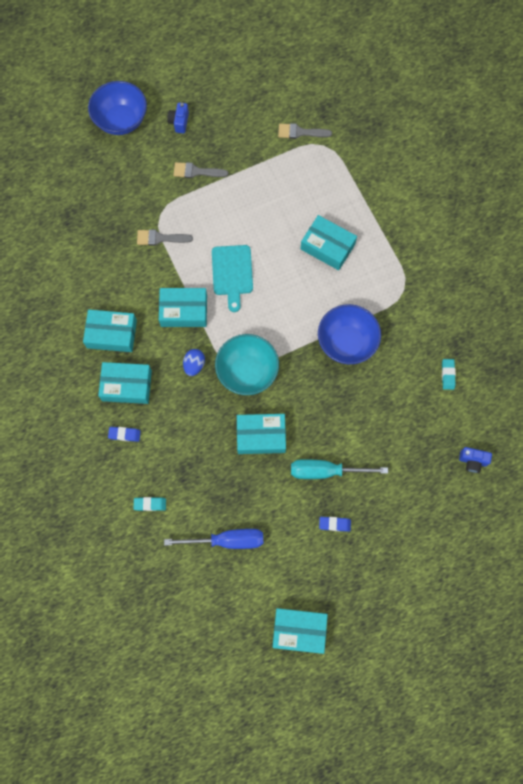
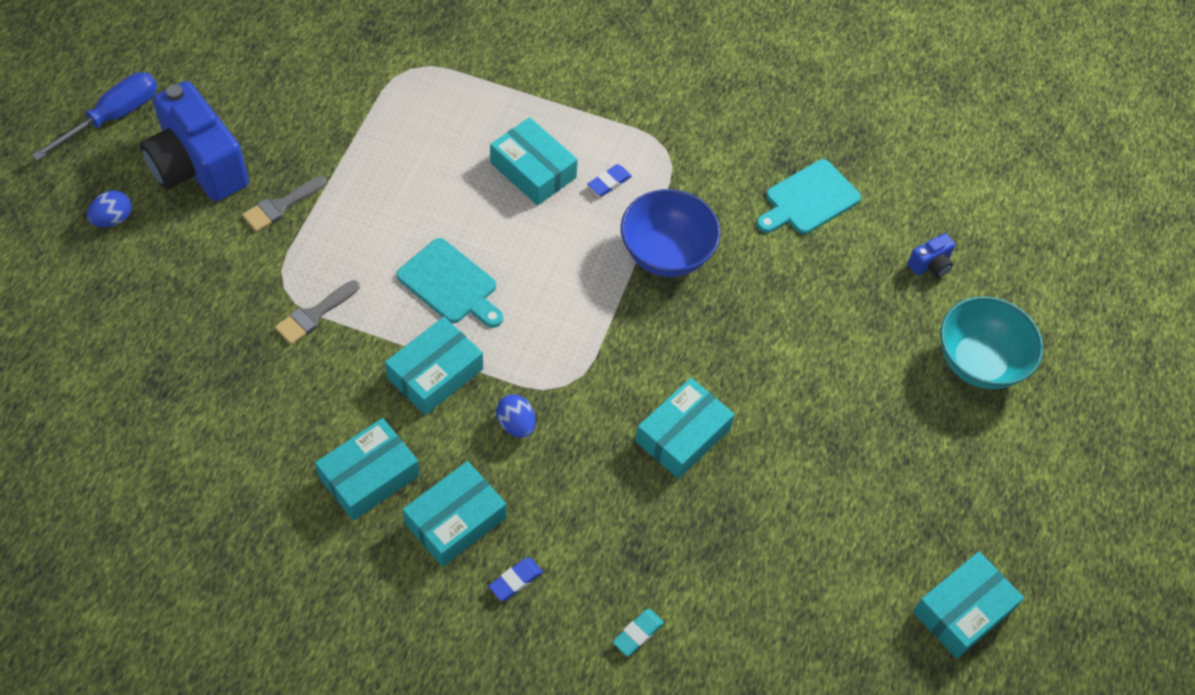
camera: 50 degrees left, 15 degrees down
blue bowl [88,81,147,135] -> blue egg [87,191,132,227]
blue screwdriver [164,529,263,549] -> blue screwdriver moved to [32,72,157,161]
blue camera [167,103,189,134] -> blue camera [140,81,249,202], size x2.44
turquoise bowl [215,334,279,395] -> turquoise bowl moved to [940,296,1043,389]
grey brush [278,123,332,139] -> none
turquoise screwdriver [291,459,388,479] -> none
turquoise box [301,215,357,270] -> turquoise box turned 60 degrees clockwise [490,117,578,205]
blue eraser [319,517,351,532] -> blue eraser moved to [587,164,632,196]
turquoise eraser [442,359,456,390] -> turquoise cutting board [756,159,861,234]

